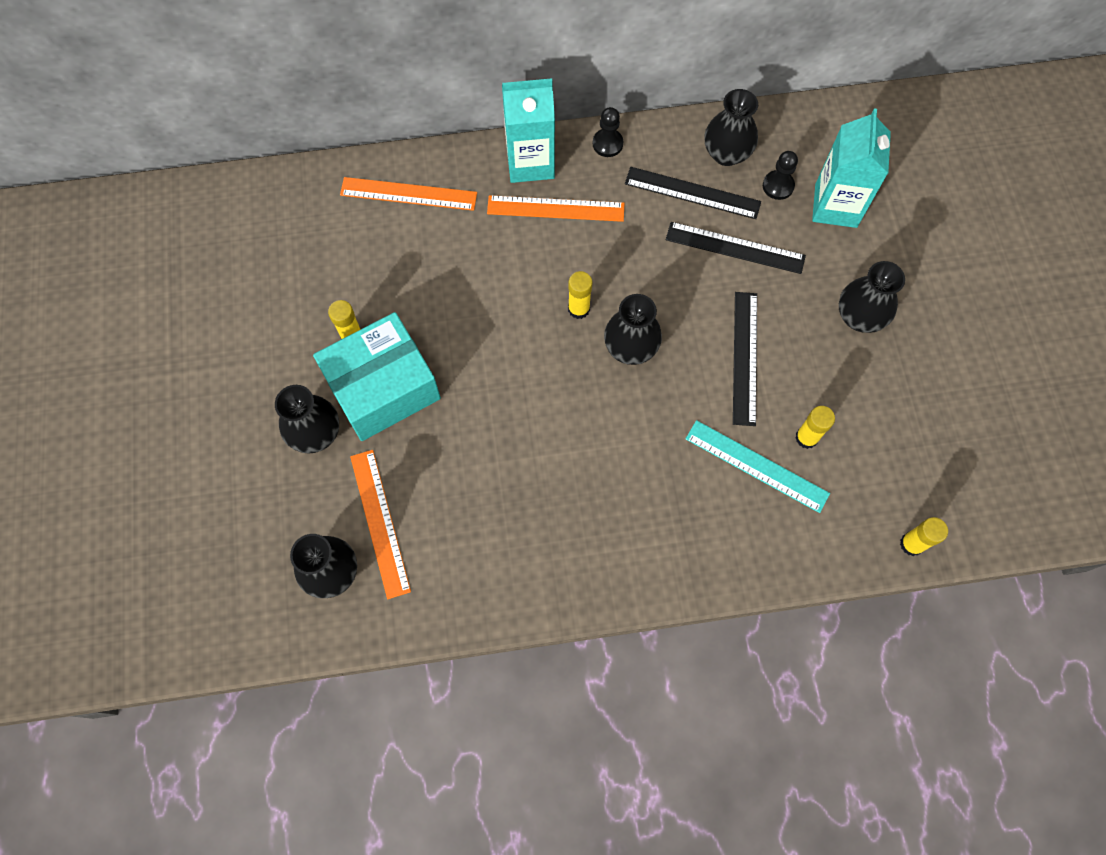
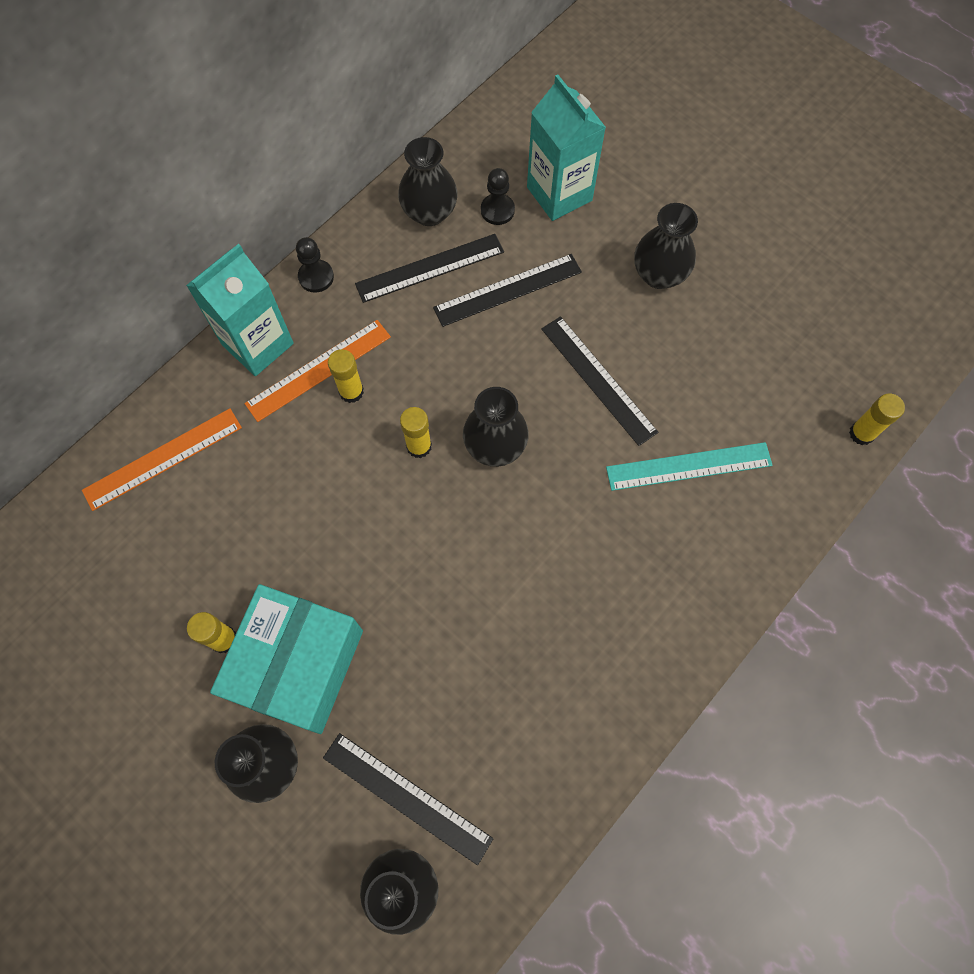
camera: 40 degrees left, 0 degrees up
orange ruler [350,450,411,599] -> black ruler [323,733,494,865]
yellow glue stick [795,406,835,449] -> yellow glue stick moved to [328,349,364,403]

